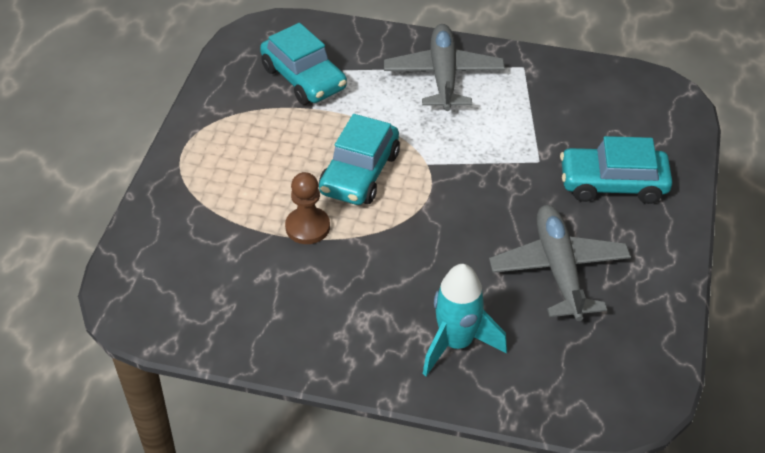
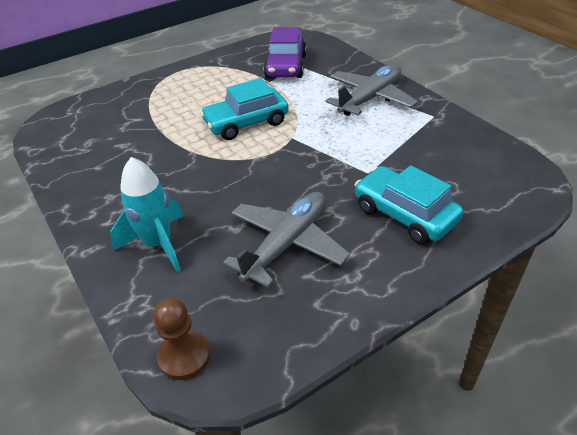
camera: 45 degrees right, 5 degrees down
turquoise car [260,23,347,105] -> purple car [264,27,307,78]
brown pawn [285,172,330,244] -> brown pawn moved to [153,298,210,380]

